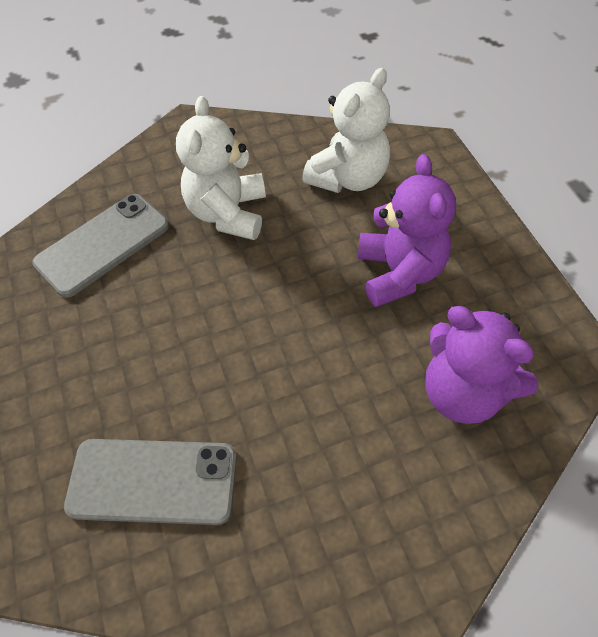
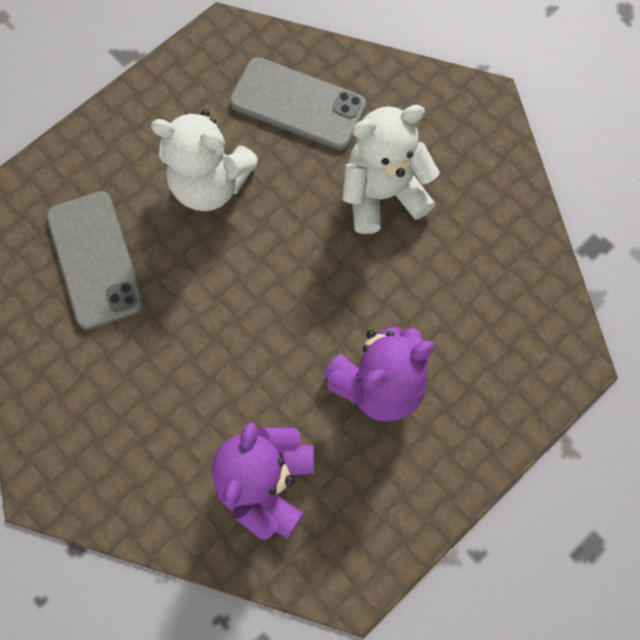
camera: 65 degrees right, 15 degrees up
white teddy bear [302,68,390,193] -> white teddy bear moved to [151,110,259,211]

